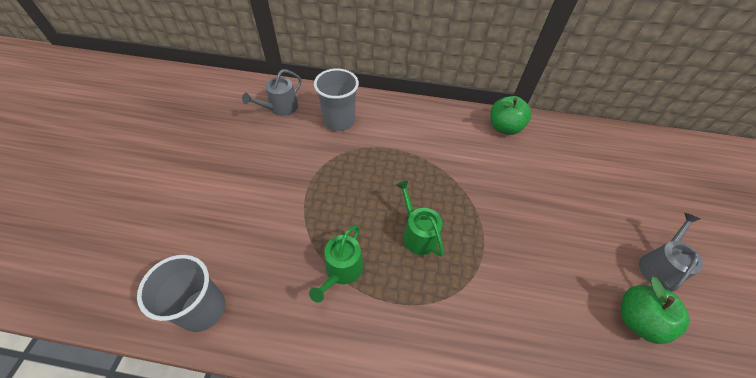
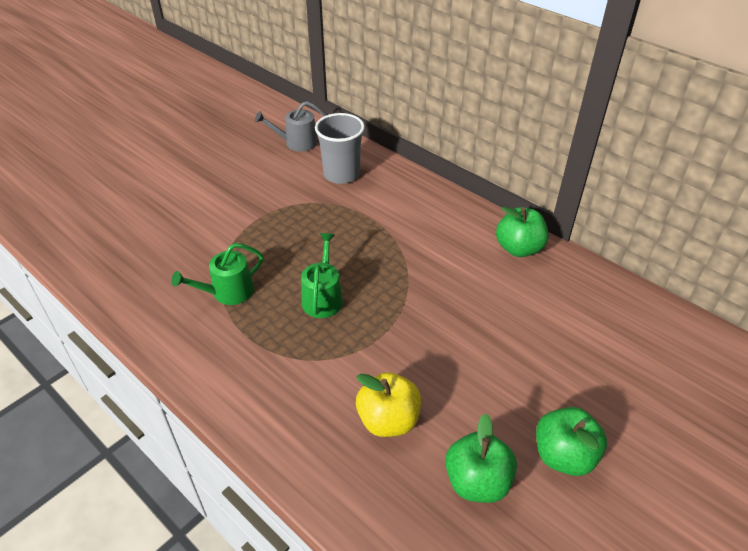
camera: 35 degrees right, 10 degrees down
grey cup [137,255,225,332] -> none
grey watering can [639,213,703,292] -> green apple [536,407,607,476]
none -> yellow apple [356,372,421,437]

